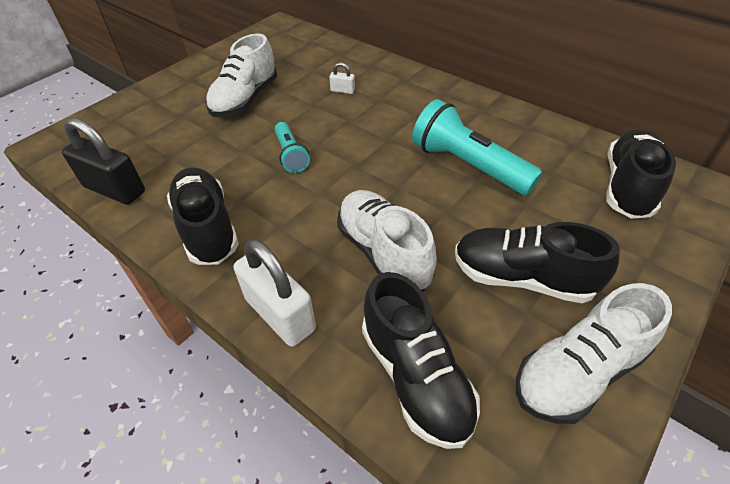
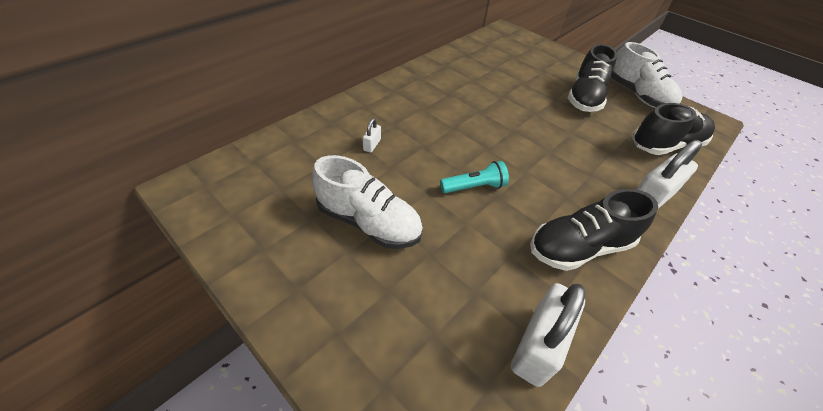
camera: 90 degrees left, 0 degrees up
black padlock [62,118,145,205] -> white padlock [511,283,585,387]
white shoe [337,190,437,292] -> none
turquoise flashlight [412,99,543,195] -> none
black shoe [606,129,676,219] -> none

